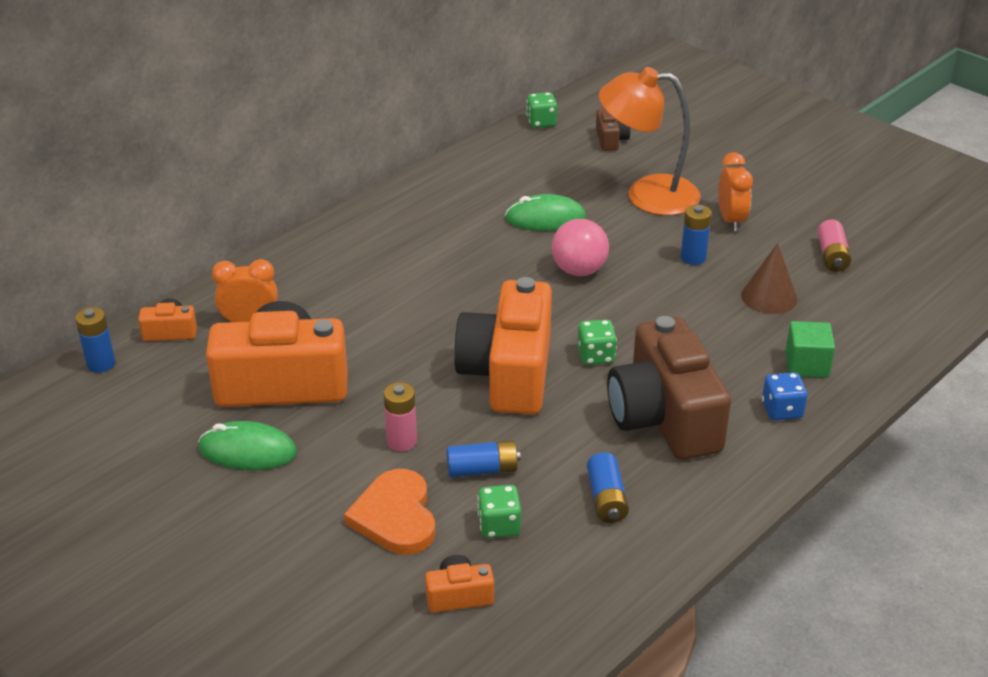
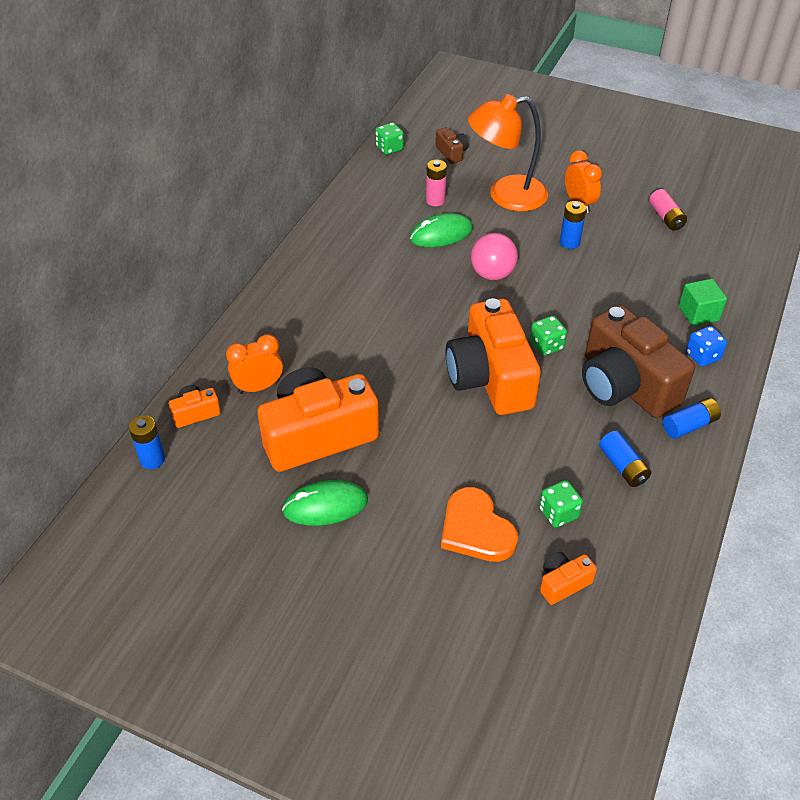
camera: 20 degrees left, 10 degrees up
pink battery [384,382,417,451] -> pink battery moved to [426,159,447,206]
blue battery [446,440,521,477] -> blue battery moved to [663,398,721,439]
brown cone [741,243,798,314] -> none

